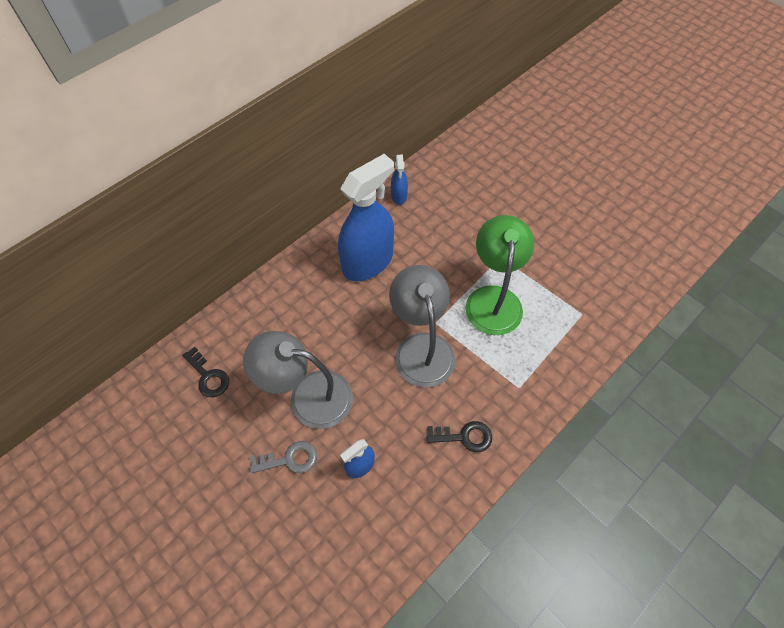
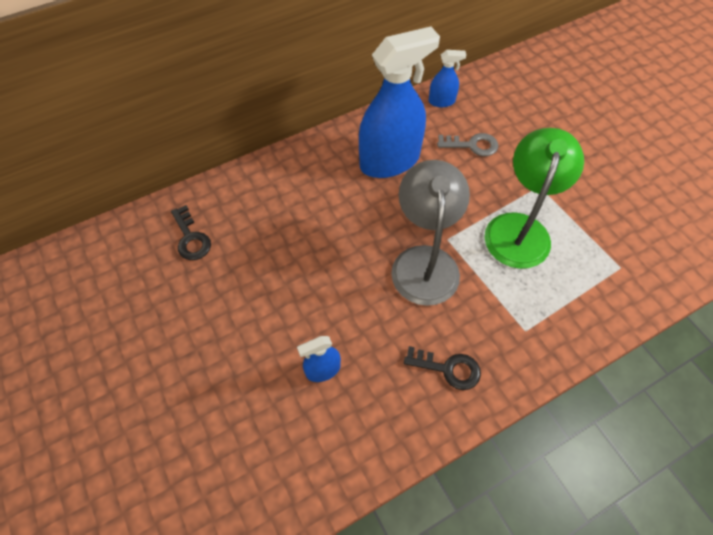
camera: 15 degrees right, 0 degrees up
grey lamp [243,331,353,429] -> none
grey key [250,441,317,473] -> grey key moved to [437,133,498,156]
blue spray bottle [391,155,408,205] -> blue spray bottle turned 105 degrees counterclockwise [429,50,466,107]

